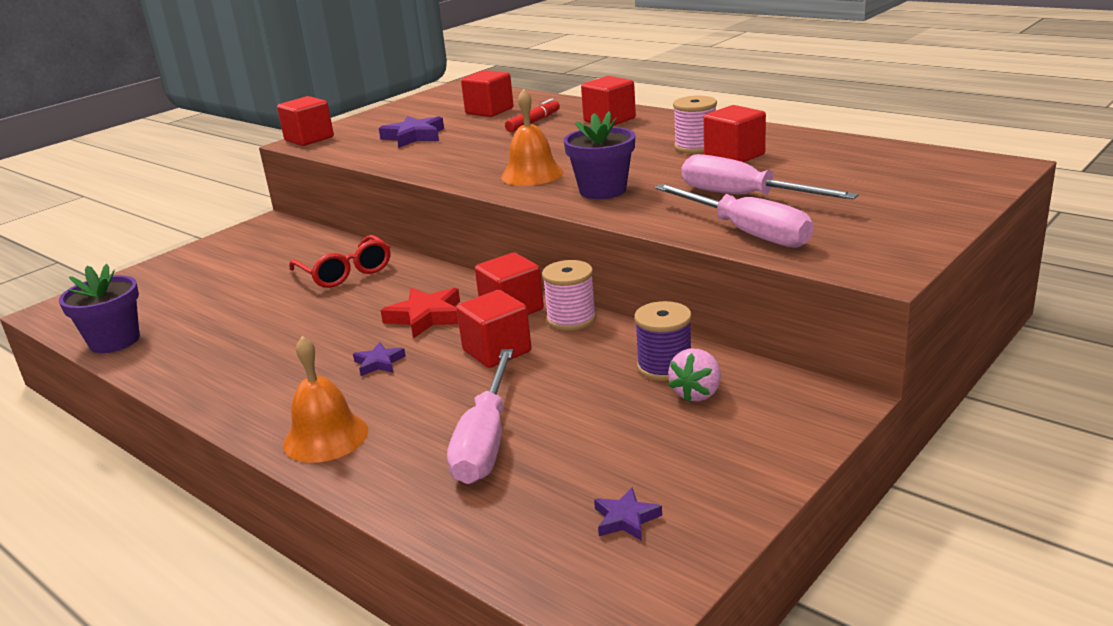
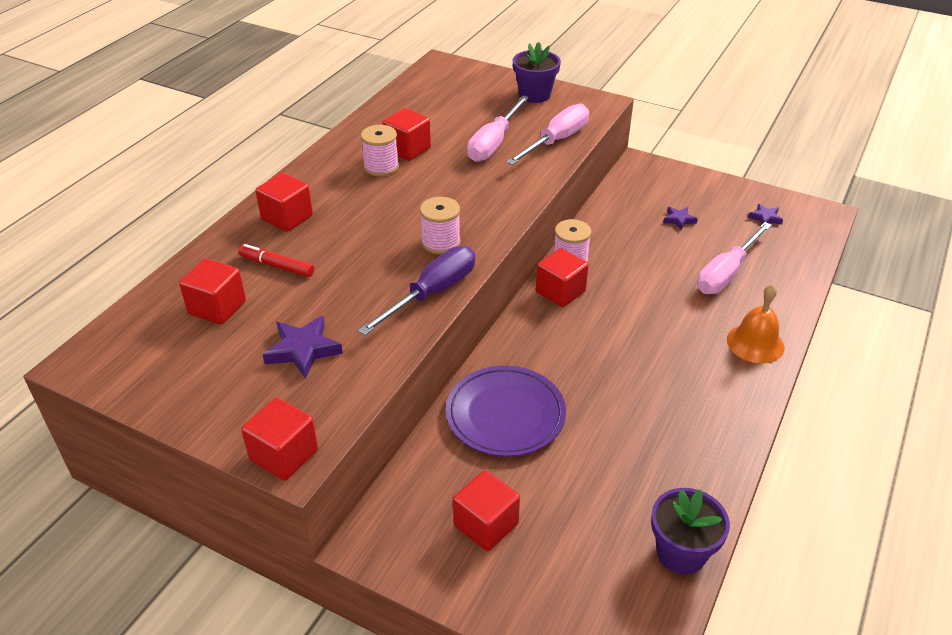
camera: 105 degrees left, 15 degrees up
red glasses [289,235,390,288] -> purple plate [446,365,566,457]
purple star [353,342,406,376] -> purple star moved to [663,207,698,231]
red star [381,288,460,338] -> none
pink screwdriver [447,349,514,484] -> pink screwdriver turned 135 degrees clockwise [697,222,772,294]
red cube [456,290,531,368] -> red cube moved to [453,470,520,551]
orange bell [501,89,564,186] -> pink spool [420,197,461,254]
purple flower pot [564,111,635,199] -> purple flower pot moved to [513,42,561,103]
purple spool [634,301,692,381] -> none
pink strawberry [668,349,721,402] -> none
none -> purple screwdriver [358,246,475,335]

